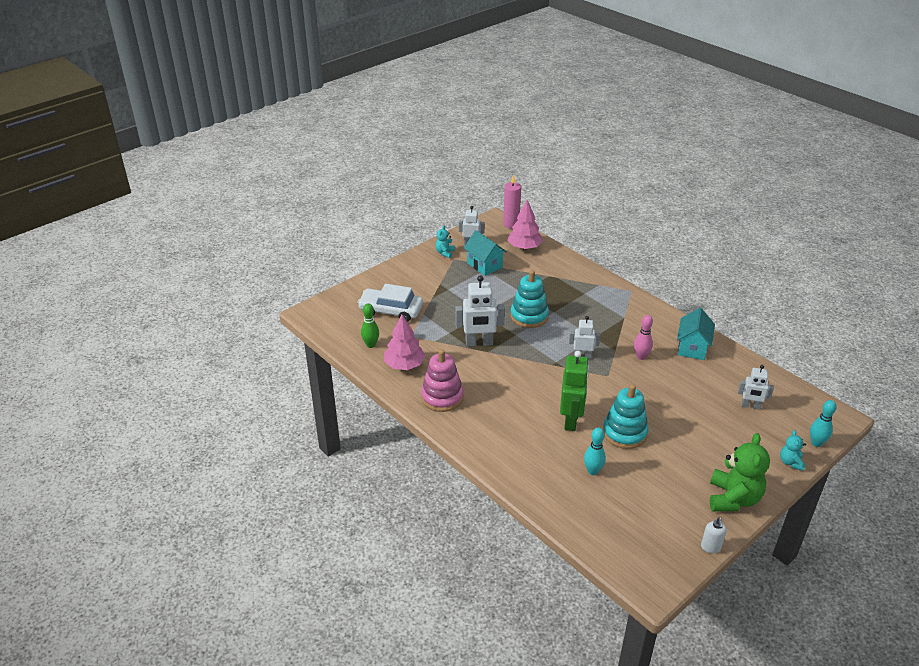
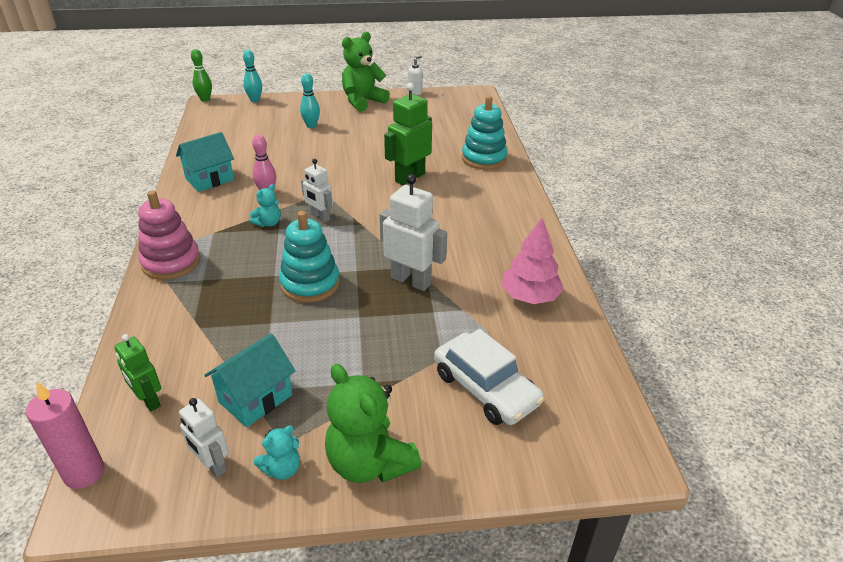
camera: 145 degrees left, 0 degrees up
green bowling pin [361,303,379,348] -> green bowling pin moved to [191,49,212,102]
pink stacking toy [421,349,464,412] -> pink stacking toy moved to [138,190,201,280]
turquoise house [464,230,507,276] -> turquoise house turned 45 degrees clockwise [204,334,295,427]
pink tree [507,200,543,250] -> green robot [114,334,161,411]
turquoise bowling pin [584,428,606,475] -> turquoise bowling pin moved to [300,73,320,128]
turquoise stacking toy [603,384,648,449] -> turquoise stacking toy moved to [462,96,508,170]
white robot [738,365,774,410] -> none
turquoise teddy bear [780,430,806,471] -> turquoise teddy bear moved to [250,184,281,227]
none -> green teddy bear [325,364,421,483]

